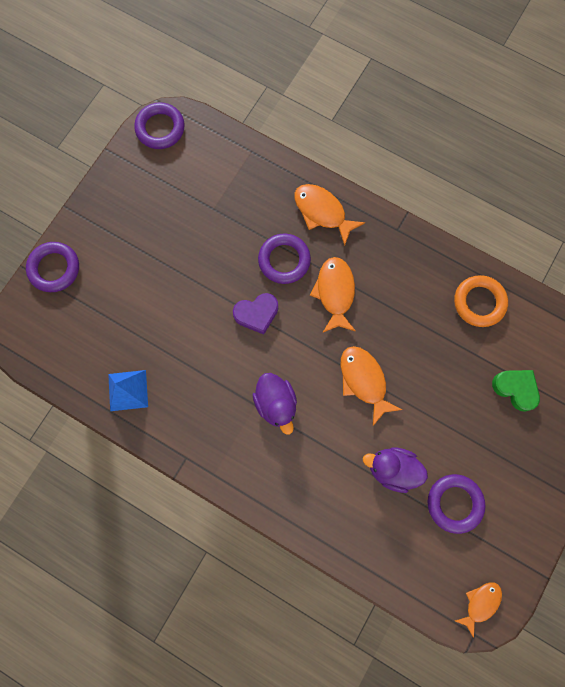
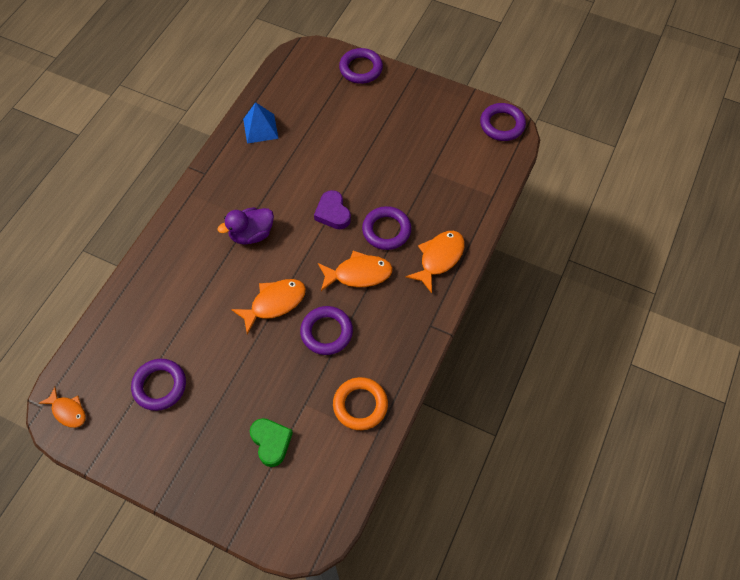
camera: 85 degrees right, 15 degrees down
purple duck [363,447,428,493] -> none
green heart [492,370,540,411] -> green heart turned 60 degrees counterclockwise [250,418,293,467]
none -> purple ring [300,306,353,355]

